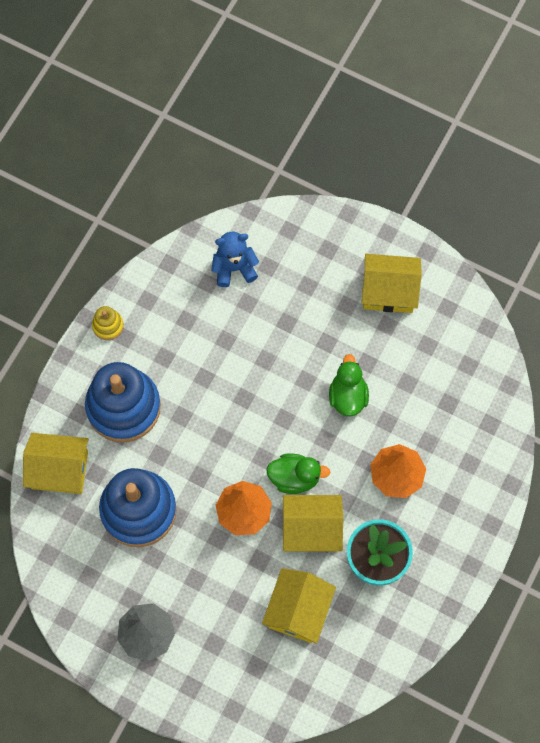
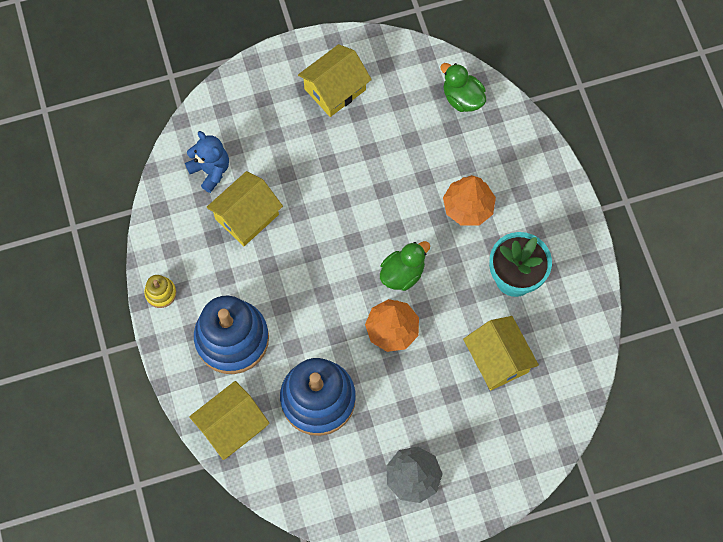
camera: 45 degrees left, 0 degrees up
blue teddy bear [211,232,259,287] -> blue teddy bear turned 105 degrees clockwise [185,131,229,193]
yellow house [283,495,343,552] -> yellow house moved to [206,171,283,246]
green duck [329,354,369,417] -> green duck moved to [440,63,486,112]

